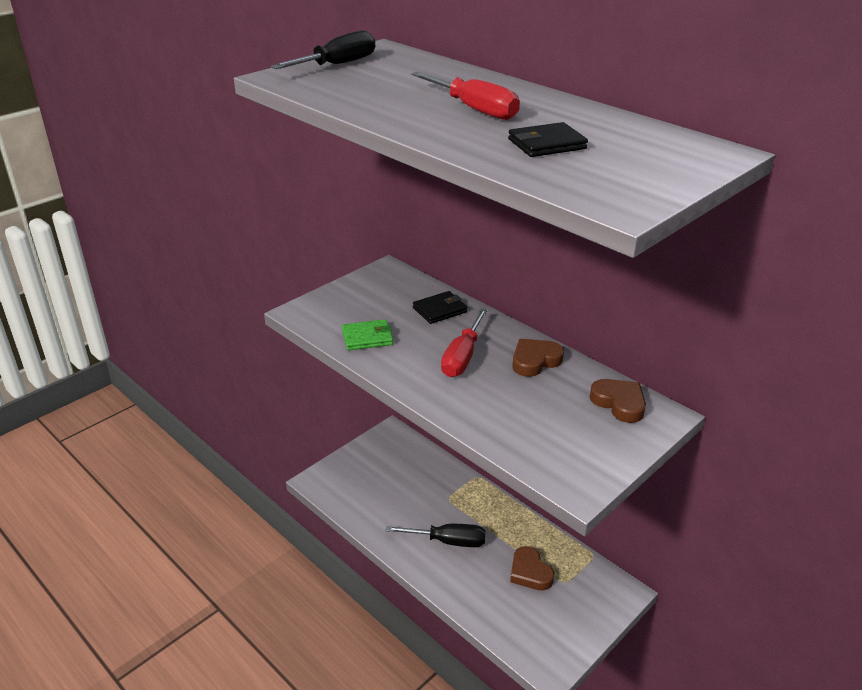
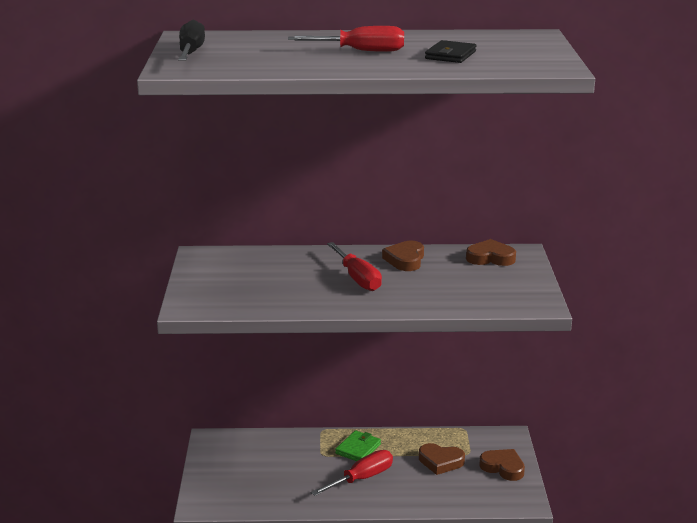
camera: 45 degrees left, 10 degrees down
green wallet [342,319,393,350] -> green wallet moved to [335,430,381,461]
black screwdriver [386,524,486,547] -> red screwdriver [311,450,393,496]
black wallet [413,291,467,324] -> none
none -> brown heart [479,449,525,481]

